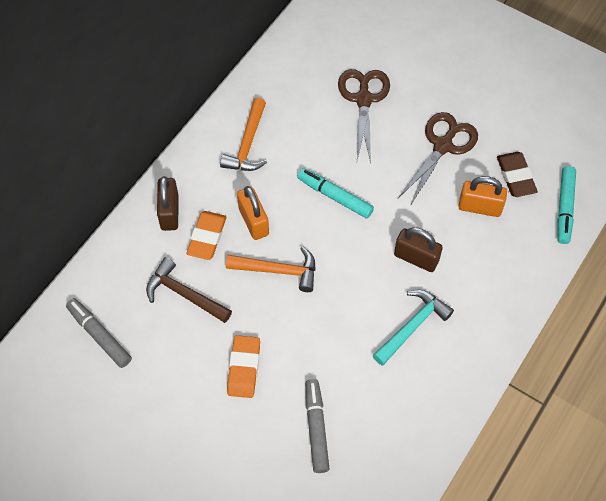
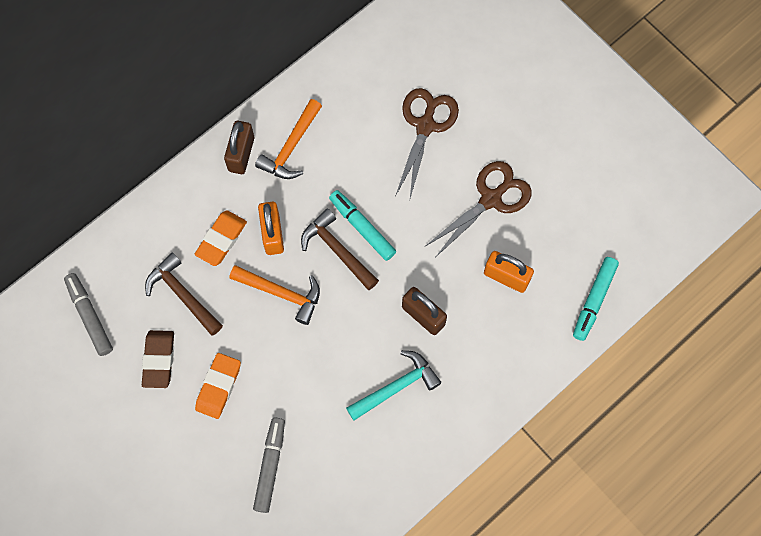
camera: 15 degrees right, 10 degrees up
brown padlock [157,176,179,231] -> brown padlock moved to [224,121,254,174]
brown eraser [497,152,538,197] -> brown eraser moved to [142,330,174,388]
none -> brown hammer [301,208,379,290]

